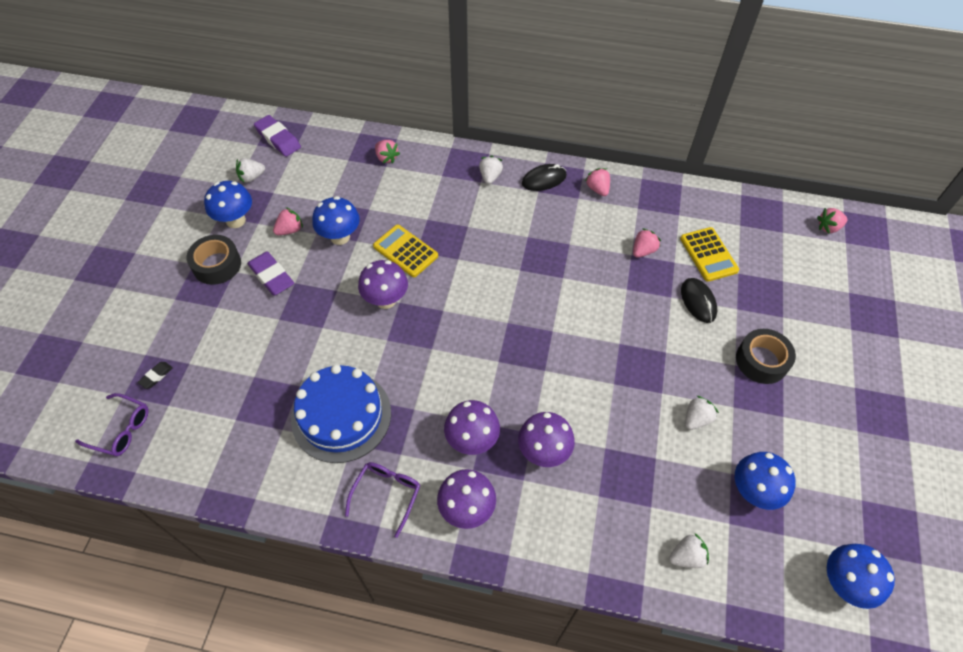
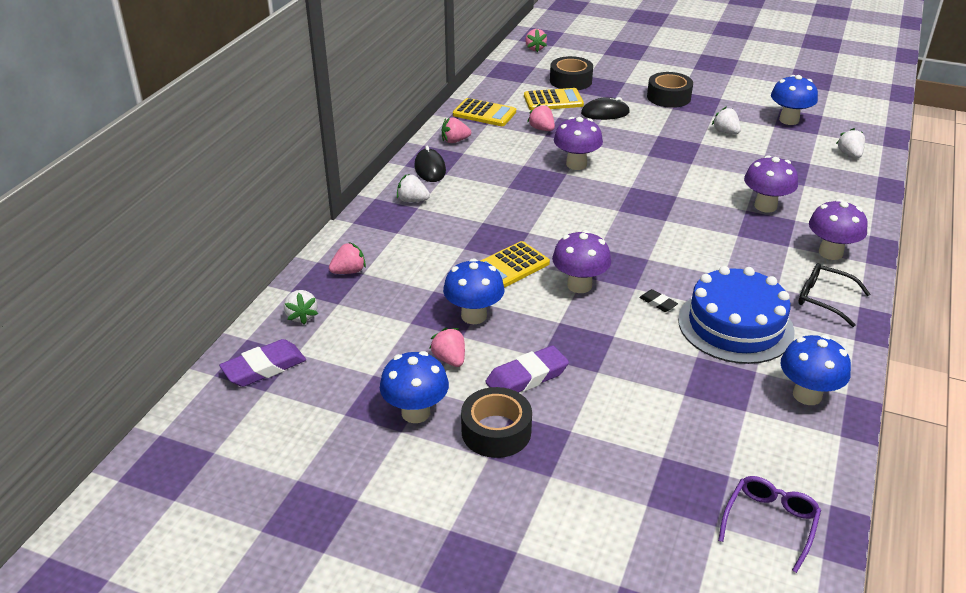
camera: 80 degrees left, 20 degrees down
black eraser [138,362,173,389] -> black eraser moved to [639,289,678,312]
white strawberry [236,158,265,183] -> white strawberry moved to [284,290,318,325]
purple glasses [345,462,420,538] -> black glasses [798,263,870,327]
purple mushroom [444,400,500,455] -> purple mushroom moved to [554,117,603,170]
blue mushroom [827,544,895,609] -> blue mushroom moved to [781,335,851,405]
none -> yellow calculator [453,98,516,126]
none -> black tape [550,56,593,90]

